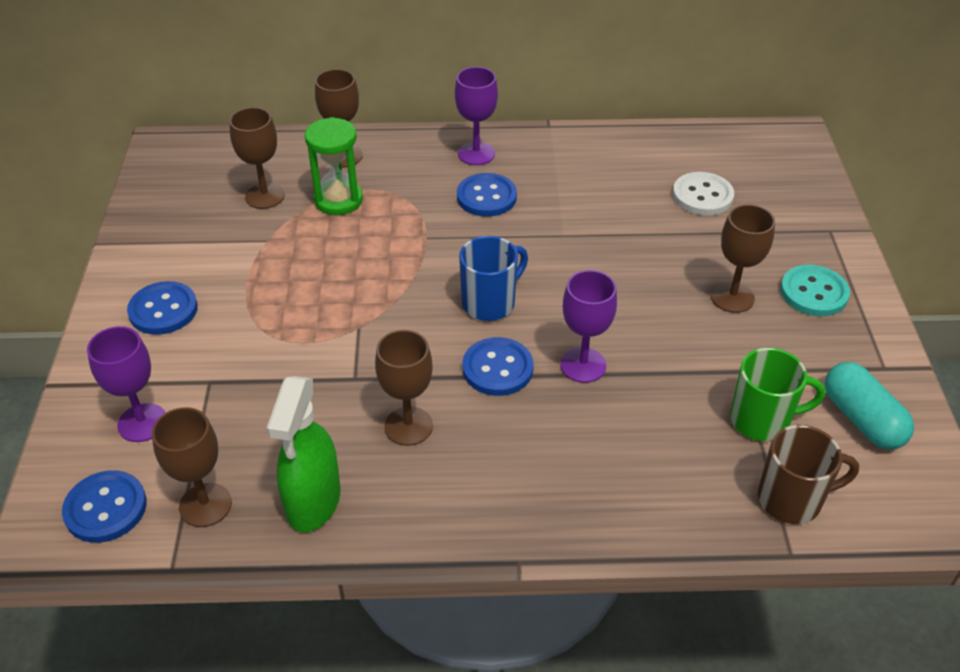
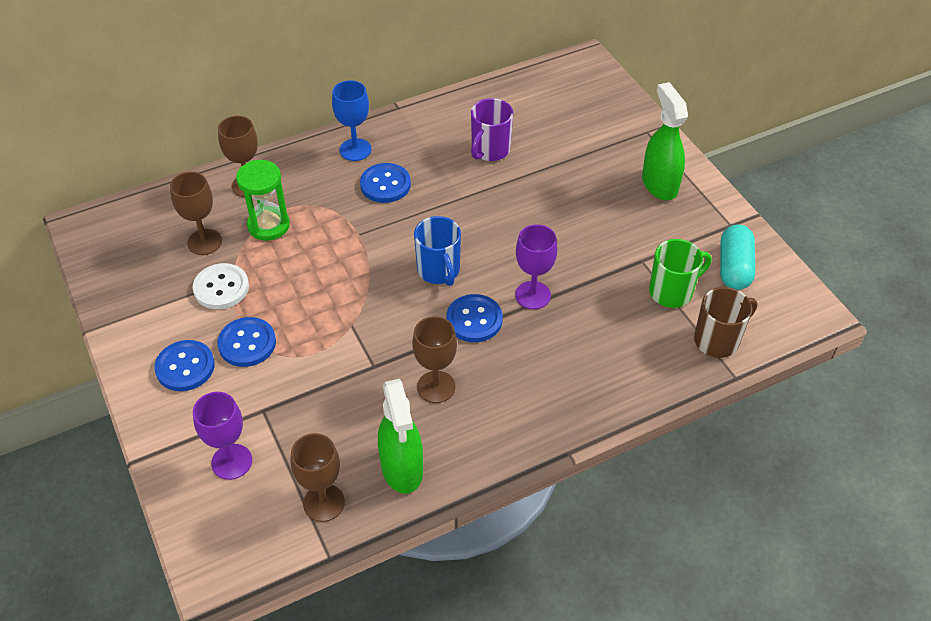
camera: 25 degrees left, 5 degrees up
blue button [62,470,147,543] -> blue button moved to [217,317,276,367]
purple goblet [455,67,498,165] -> blue goblet [332,80,371,161]
blue mug [459,236,528,321] -> blue mug turned 135 degrees clockwise [414,216,461,286]
white button [673,172,734,215] -> white button moved to [193,263,249,309]
brown goblet [711,204,775,313] -> none
turquoise button [780,265,850,316] -> green spray bottle [642,82,688,200]
turquoise capsule [825,362,914,449] -> turquoise capsule turned 60 degrees clockwise [720,224,755,290]
none -> purple mug [471,98,513,161]

